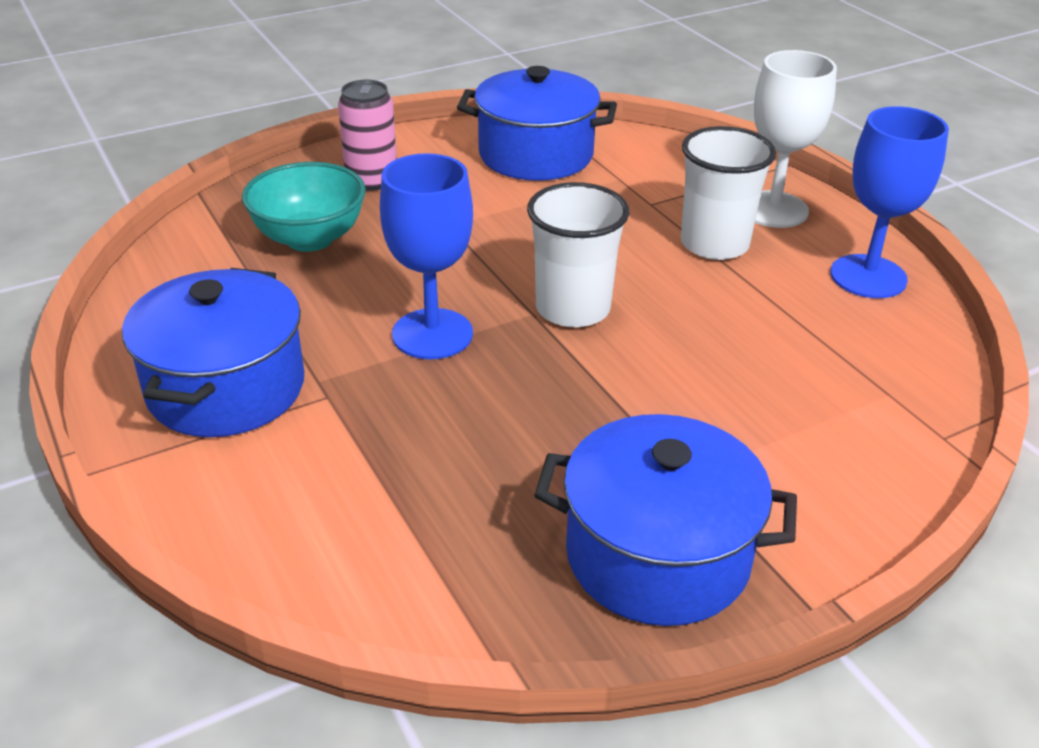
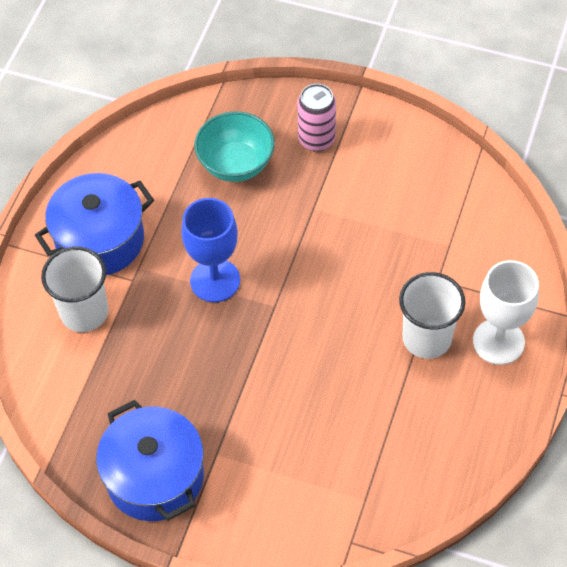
camera: 50 degrees right, 20 degrees up
blue pot [457,66,617,181] -> none
white cup [527,182,630,327] -> white cup moved to [41,246,108,332]
blue goblet [830,106,949,298] -> none

